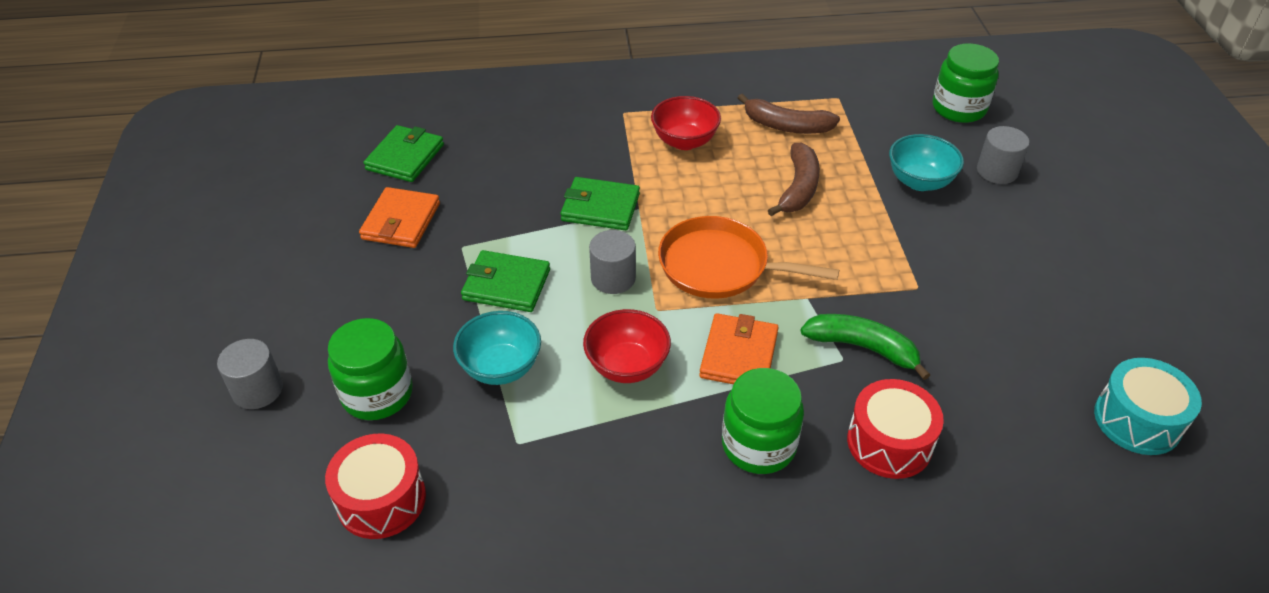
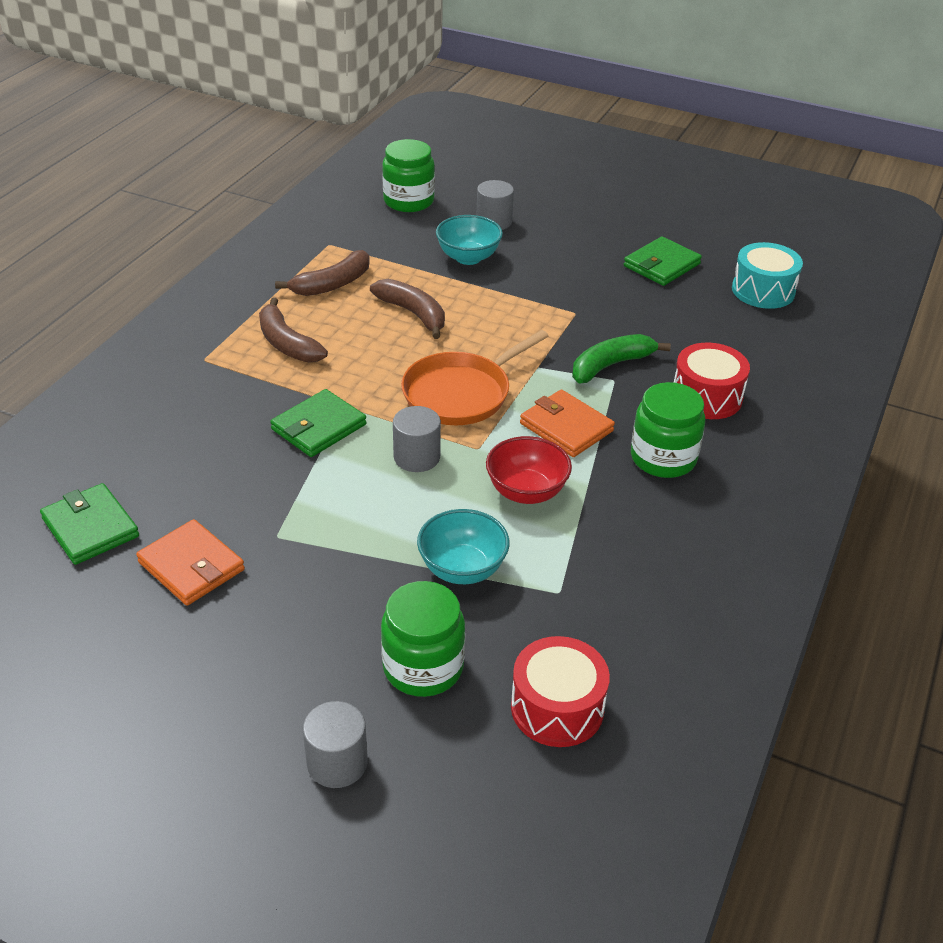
camera: 60 degrees left, 5 degrees down
green wallet [461,250,550,312] -> green wallet moved to [624,236,702,286]
red bowl [651,96,721,150] -> brown banana [259,297,328,362]

